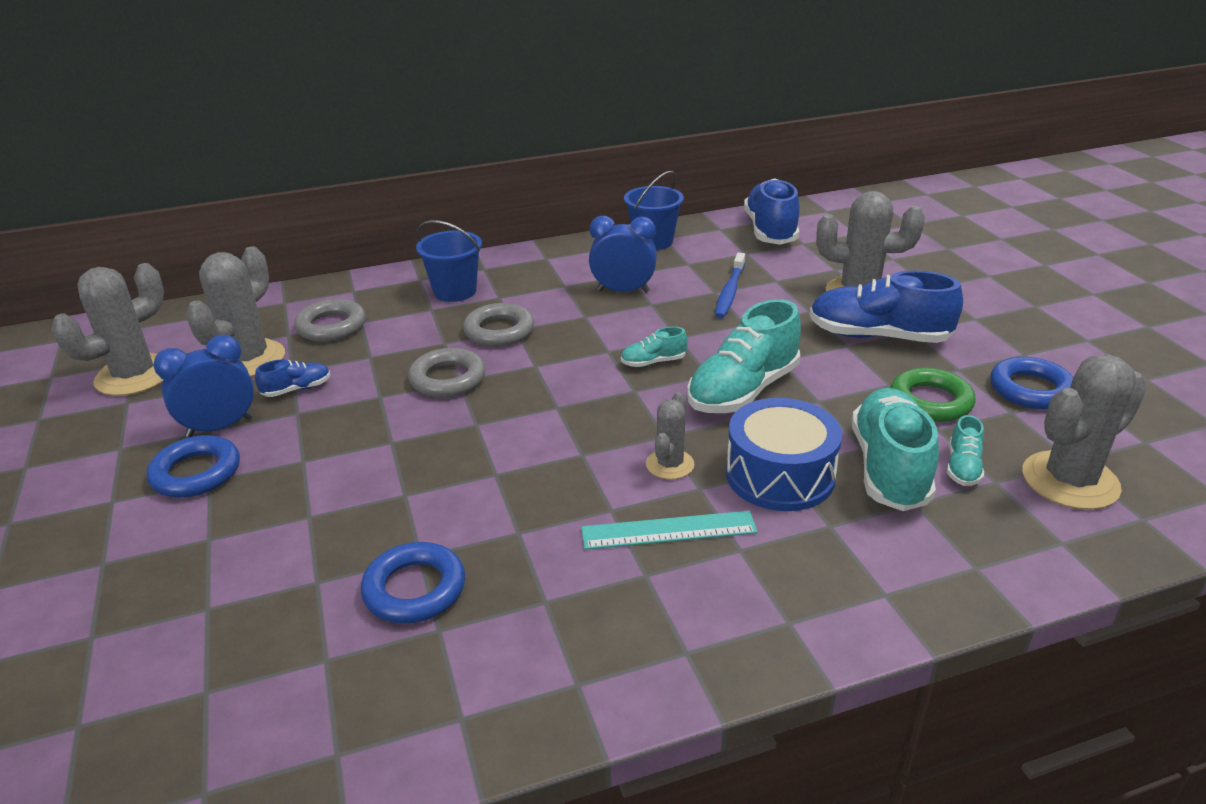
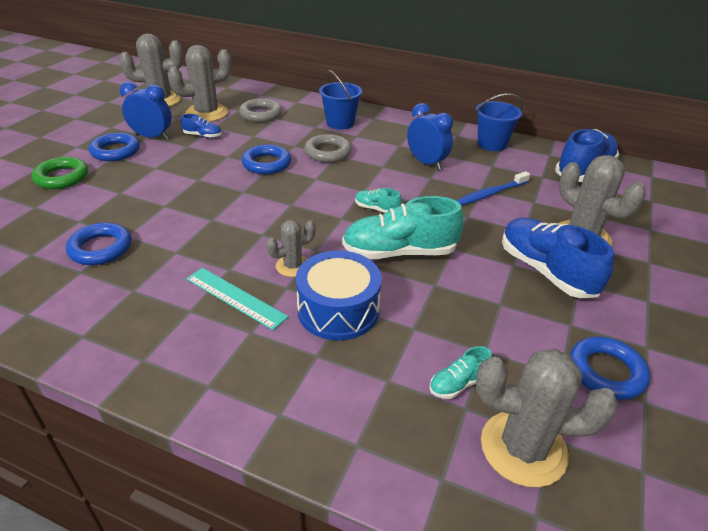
camera: 40 degrees right, 5 degrees up
grey ring [408,348,486,398] -> blue ring [242,144,291,174]
turquoise shoe [852,388,939,511] -> none
green ring [890,368,975,422] -> green ring moved to [32,157,88,189]

